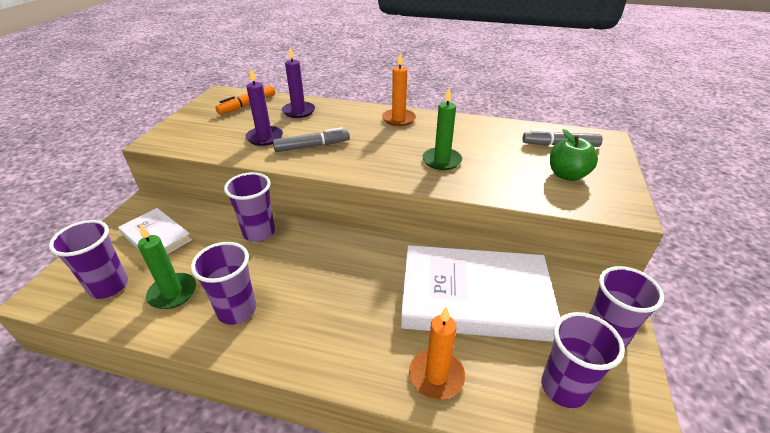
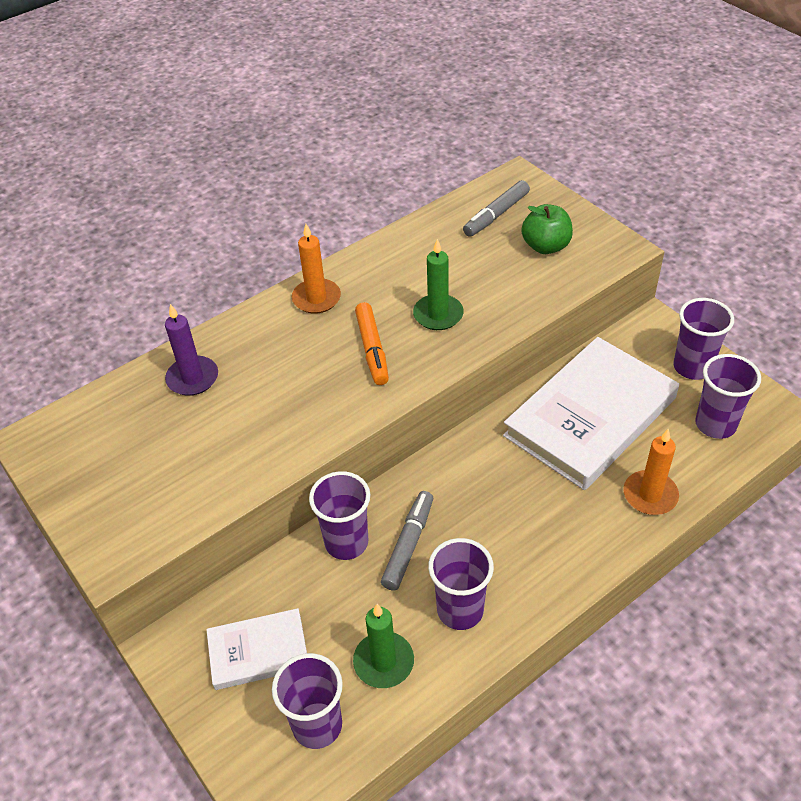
camera: 50 degrees left, 10 degrees up
orange marker [215,85,275,115] -> orange marker moved to [355,302,389,385]
purple candle [246,68,283,146] -> none
grey marker [273,127,350,152] -> grey marker moved to [381,491,433,591]

